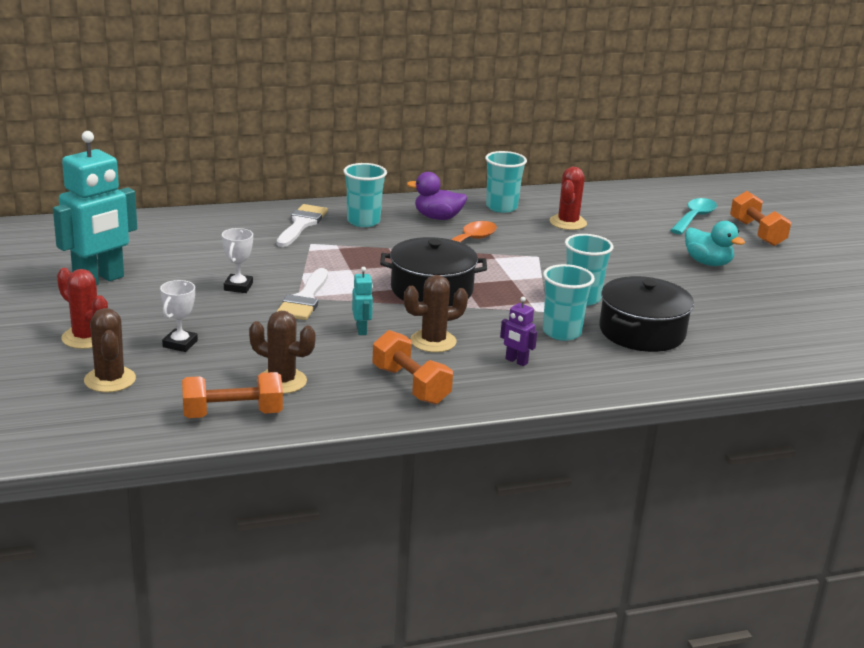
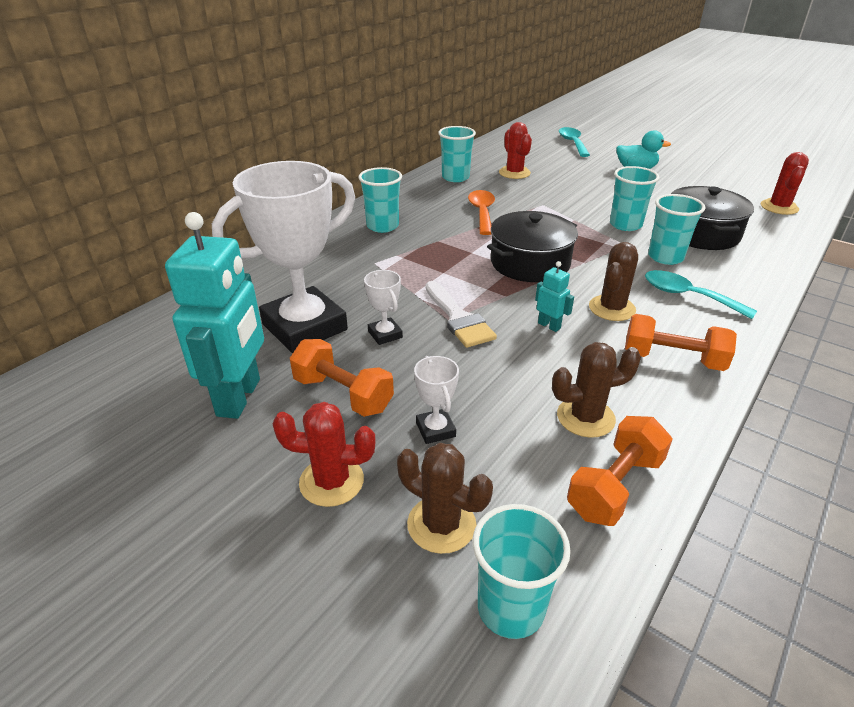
camera: 35 degrees left, 10 degrees up
white brush [277,204,328,247] -> none
purple duck [407,172,467,220] -> none
purple robot [500,297,537,366] -> turquoise spoon [645,270,757,319]
orange dumbbell [730,191,791,246] -> orange dumbbell moved to [290,339,394,417]
none -> white trophy [212,161,355,353]
none -> turquoise cup [473,504,571,639]
none -> red cactus [761,152,809,215]

